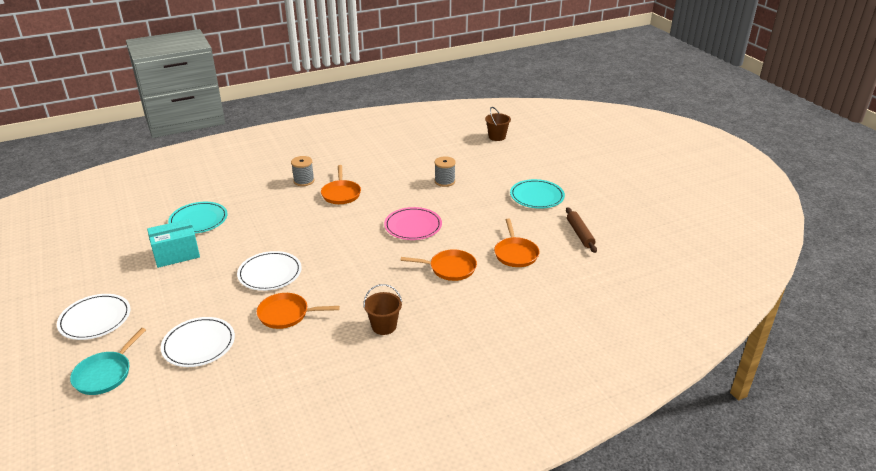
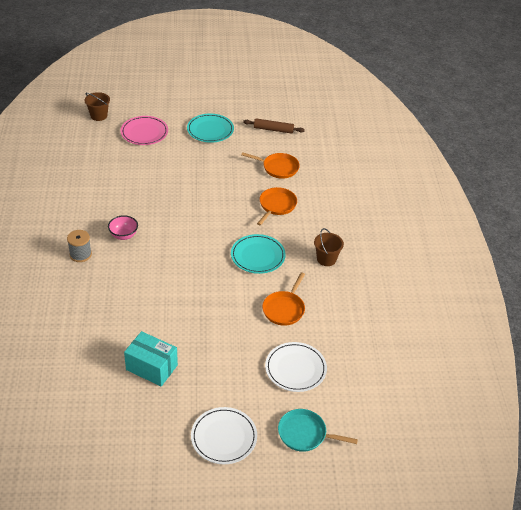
camera: 70 degrees left, 10 degrees up
turquoise pan [70,328,146,395] -> turquoise pan turned 150 degrees clockwise [278,409,358,452]
turquoise box [147,219,200,268] -> turquoise box turned 60 degrees counterclockwise [124,331,178,387]
turquoise plate [168,202,228,234] -> turquoise plate moved to [231,234,286,274]
white plate [237,251,302,291] -> none
orange pan [321,165,361,204] -> pink bowl [108,215,138,240]
pink plate [384,207,442,240] -> pink plate moved to [120,116,168,145]
grey spool [434,156,456,187] -> none

